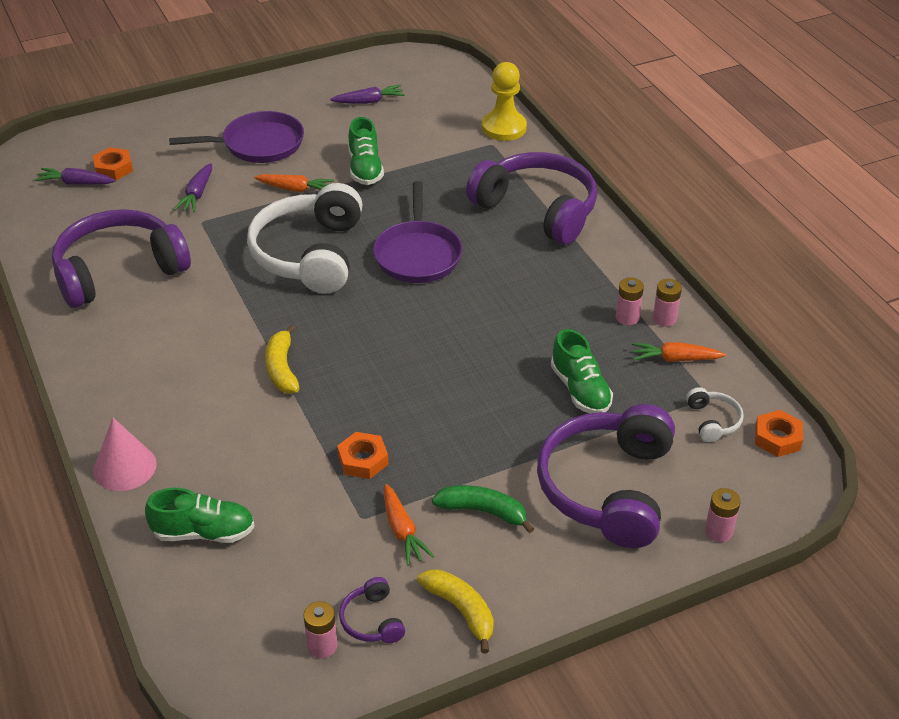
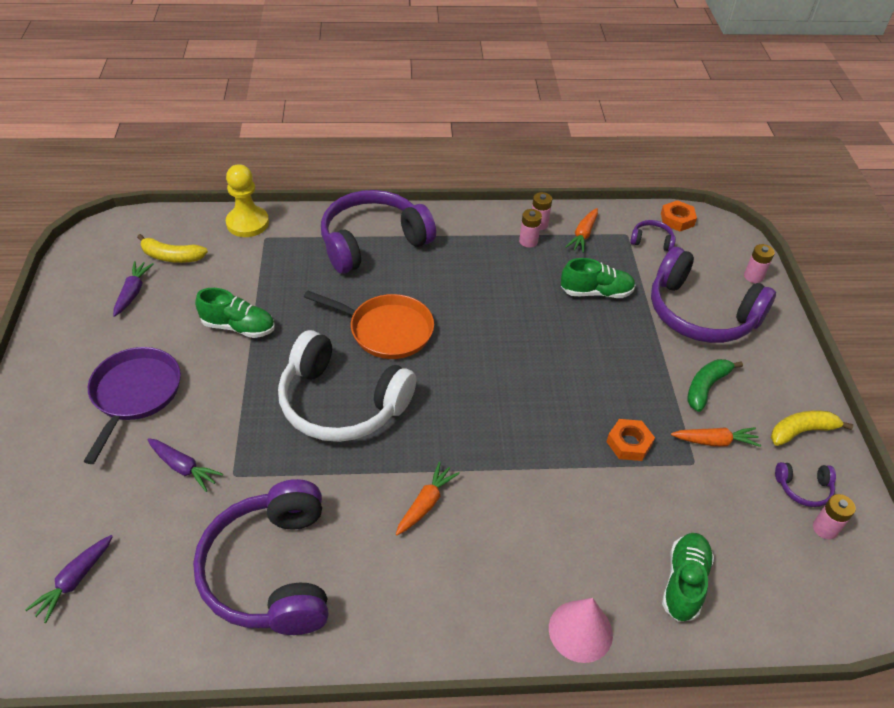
camera: 70 degrees left, 5 degrees up
orange nut [93,147,133,180] -> none
orange carrot [254,174,334,192] -> orange carrot moved to [396,462,460,535]
yellow banana [265,324,300,393] -> yellow banana moved to [137,234,208,263]
purple pan [373,181,463,283] -> orange pan [304,290,434,359]
white headphones [686,387,744,442] -> purple headphones [630,220,676,251]

